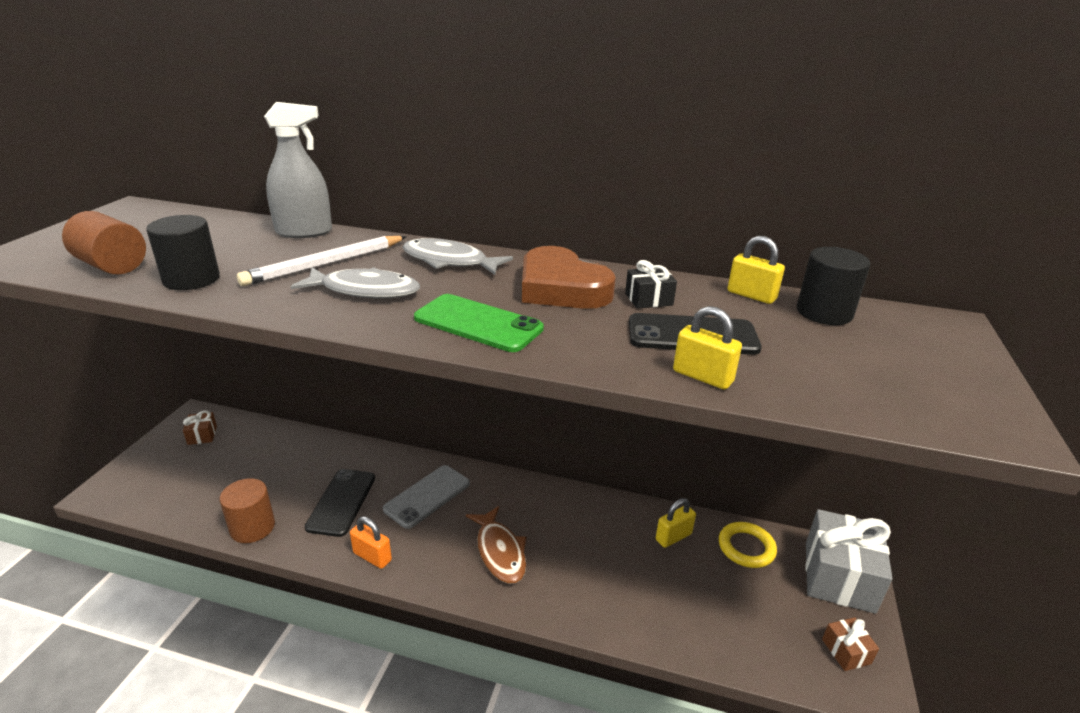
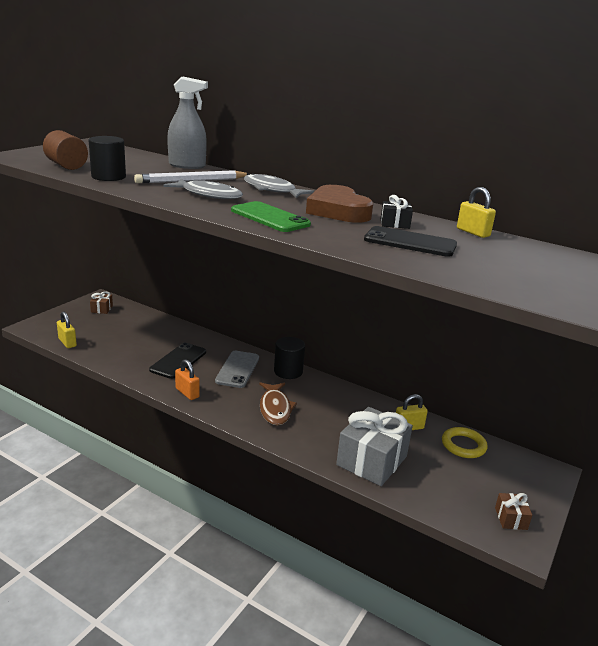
camera: 15 degrees right, 5 degrees down
brown cylinder [220,478,275,543] -> none
grey phone [383,465,470,529] -> grey phone turned 45 degrees counterclockwise [215,351,259,388]
yellow padlock [673,306,742,389] -> yellow padlock moved to [57,311,77,348]
black cylinder [797,247,870,325] -> black cylinder moved to [274,337,305,379]
grey gift [805,509,893,614] -> grey gift moved to [336,407,413,486]

